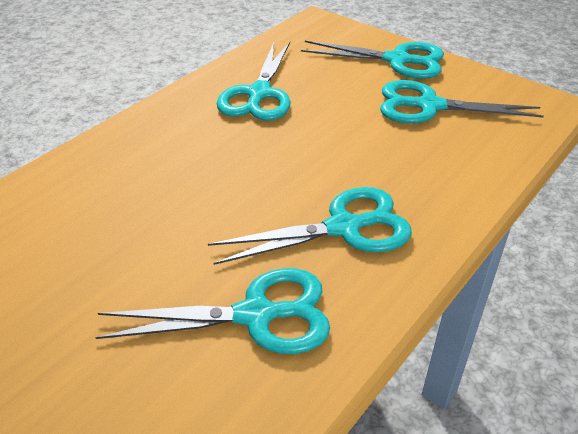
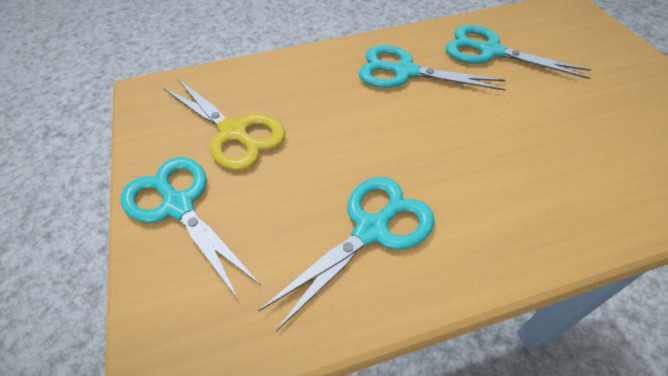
camera: 145 degrees left, 10 degrees up
turquoise scissors [380,80,544,123] -> yellow scissors [163,79,285,170]

